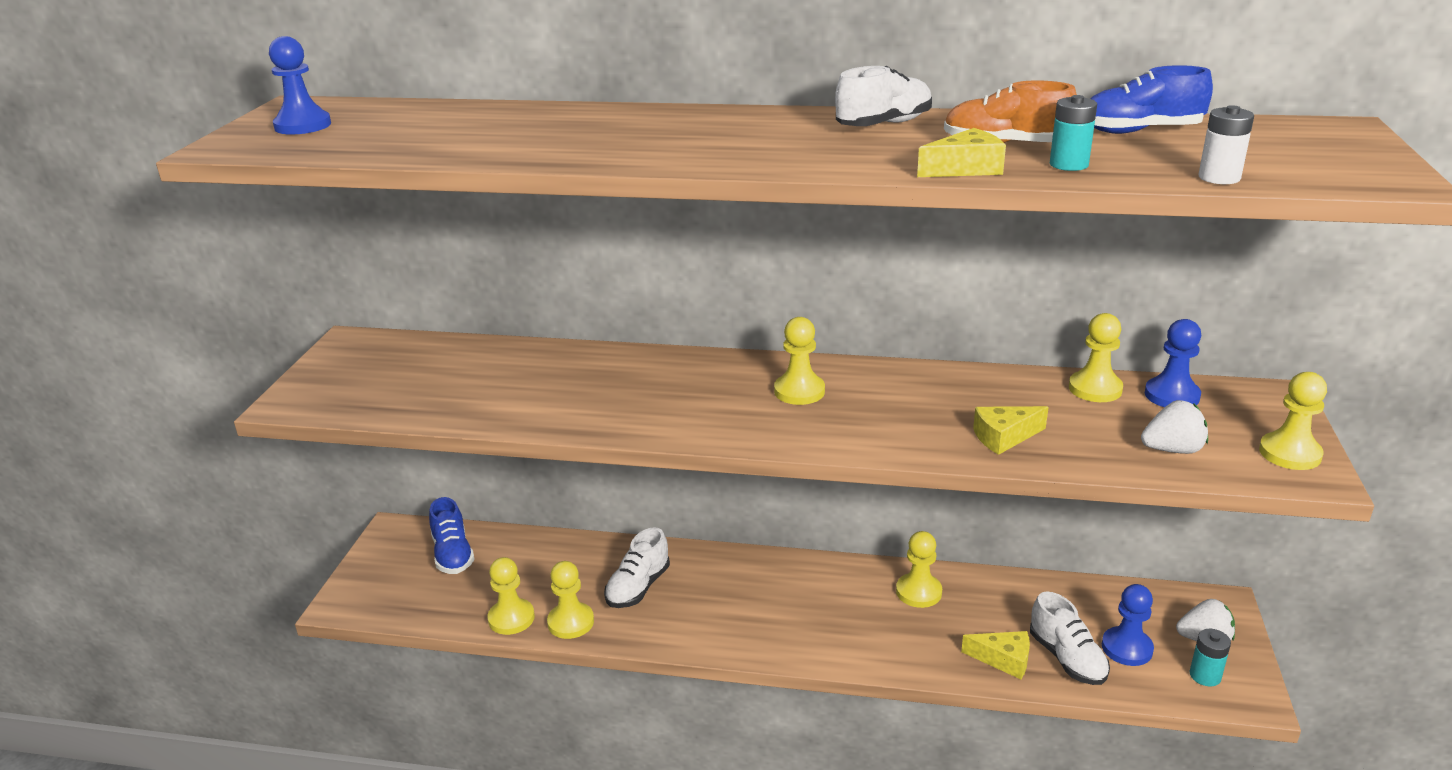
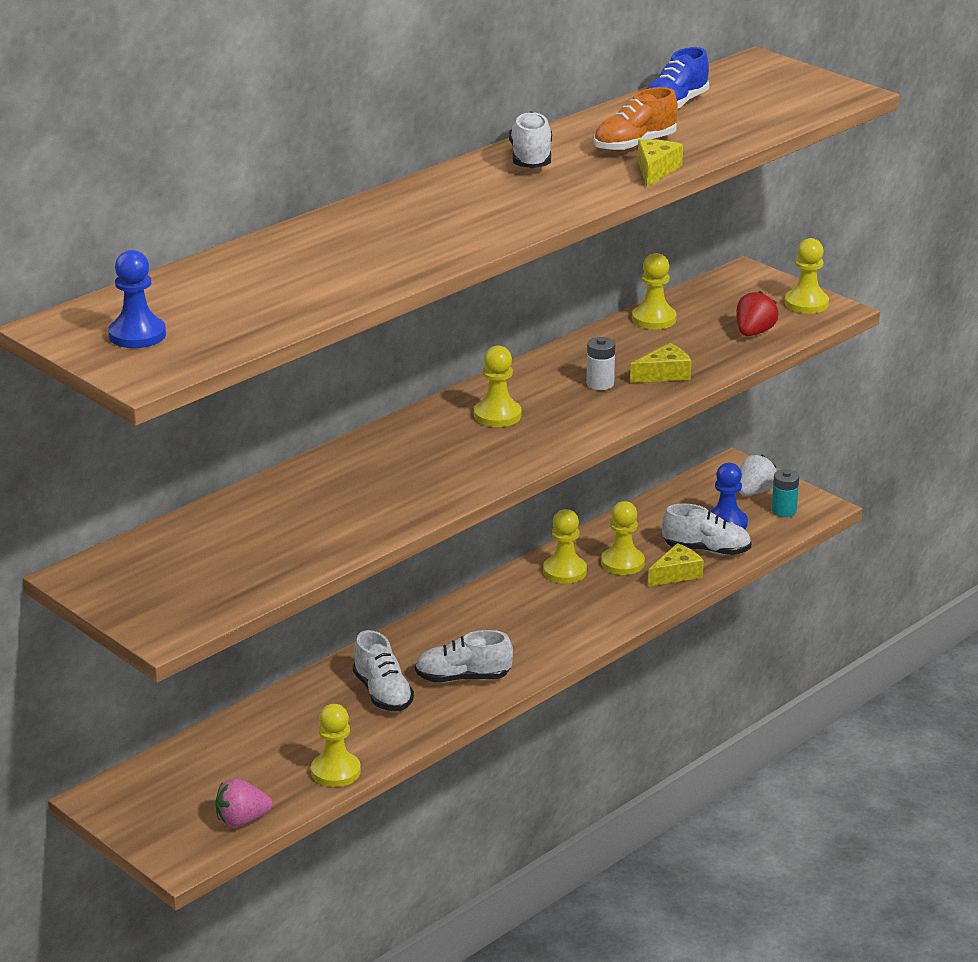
camera: 55 degrees left, 0 degrees up
blue shoe [429,497,475,574] -> none
yellow pawn [547,561,594,639] -> yellow pawn moved to [601,501,645,575]
yellow cheese [973,406,1049,455] -> yellow cheese turned 135 degrees counterclockwise [630,343,691,383]
turquoise battery [1050,95,1097,171] -> none
white strawberry [1141,400,1208,454] -> red strawberry [736,291,778,336]
blue pawn [1145,319,1201,407] -> none
white battery [1198,105,1254,184] -> white battery moved to [587,337,615,390]
none -> pink strawberry [215,778,272,828]
none -> white shoe [415,630,513,682]

